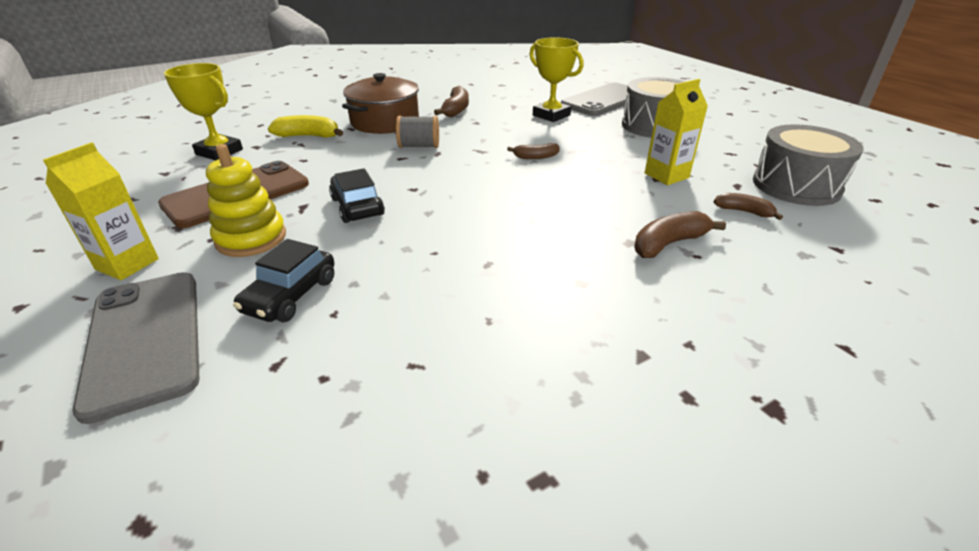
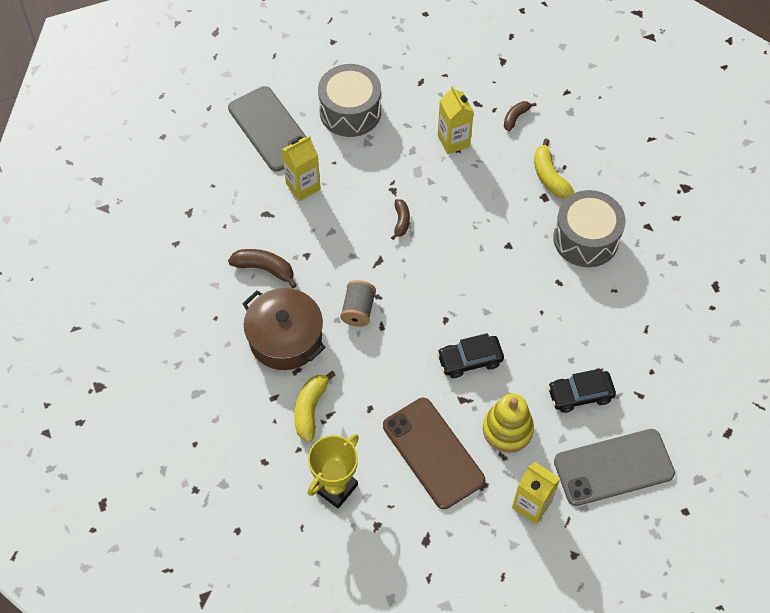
camera: 80 degrees left, 25 degrees up
black car [233,239,334,322] -> black car turned 135 degrees clockwise [548,369,616,413]
yellow trophy [530,37,584,122] -> yellow carton [281,136,321,201]
brown banana [634,211,726,258] -> yellow banana [534,139,575,198]
grey drum [753,124,864,206] -> grey drum moved to [553,190,625,267]

